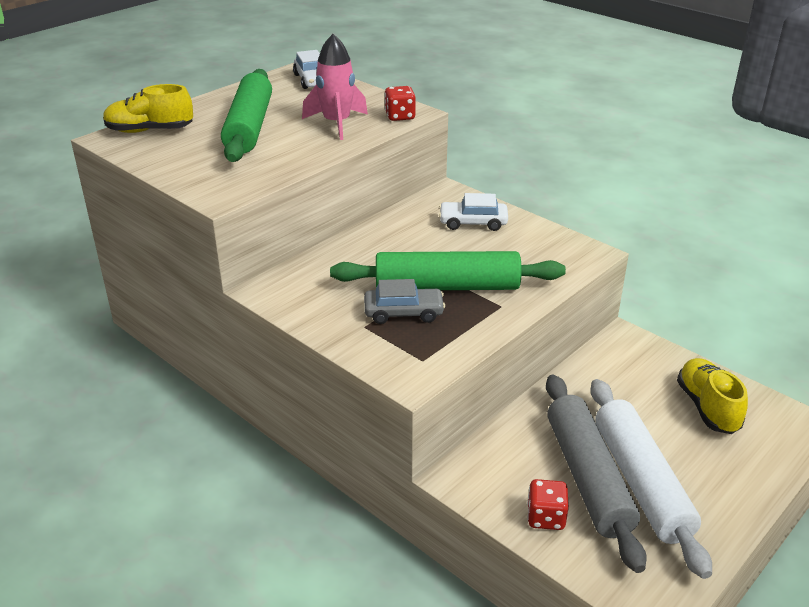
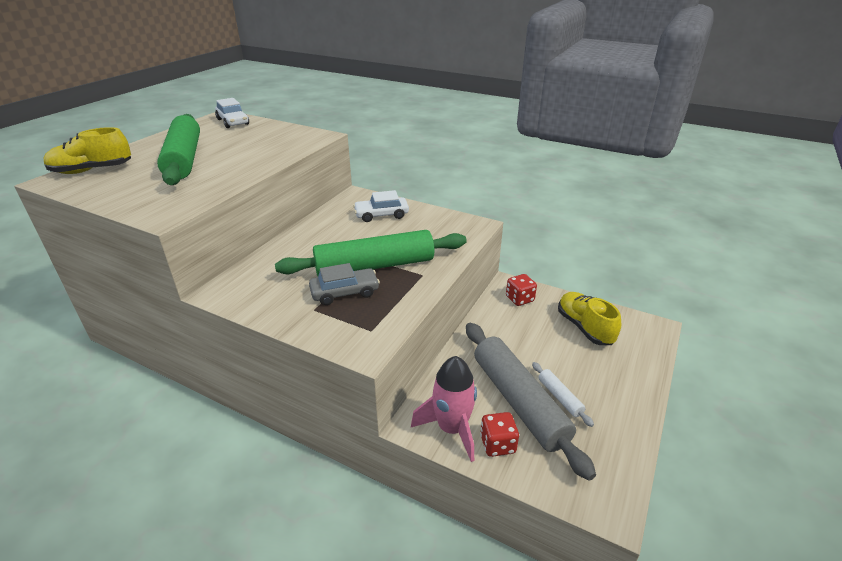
camera: 15 degrees left, 0 degrees up
pink rocket [302,34,368,140] -> pink rocket moved to [411,356,477,462]
red dice [385,86,416,121] -> red dice moved to [506,274,537,306]
white rolling pin [590,379,712,579] -> white rolling pin [532,362,594,427], size x0.43

